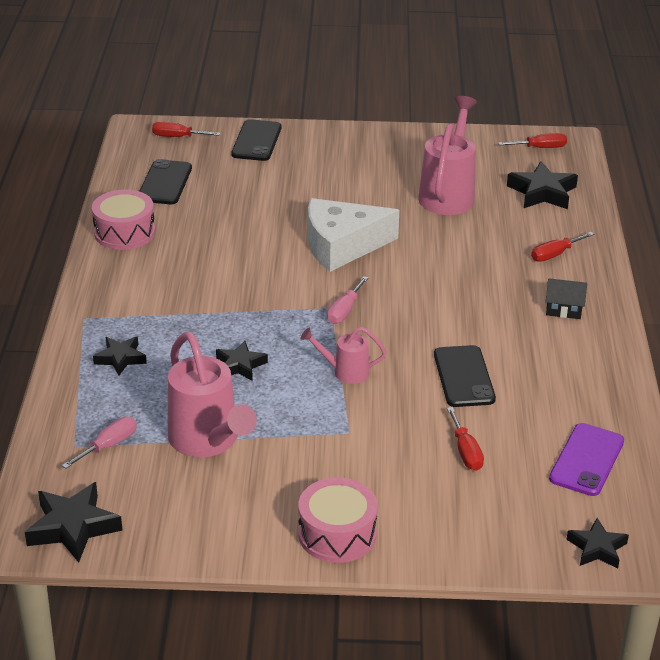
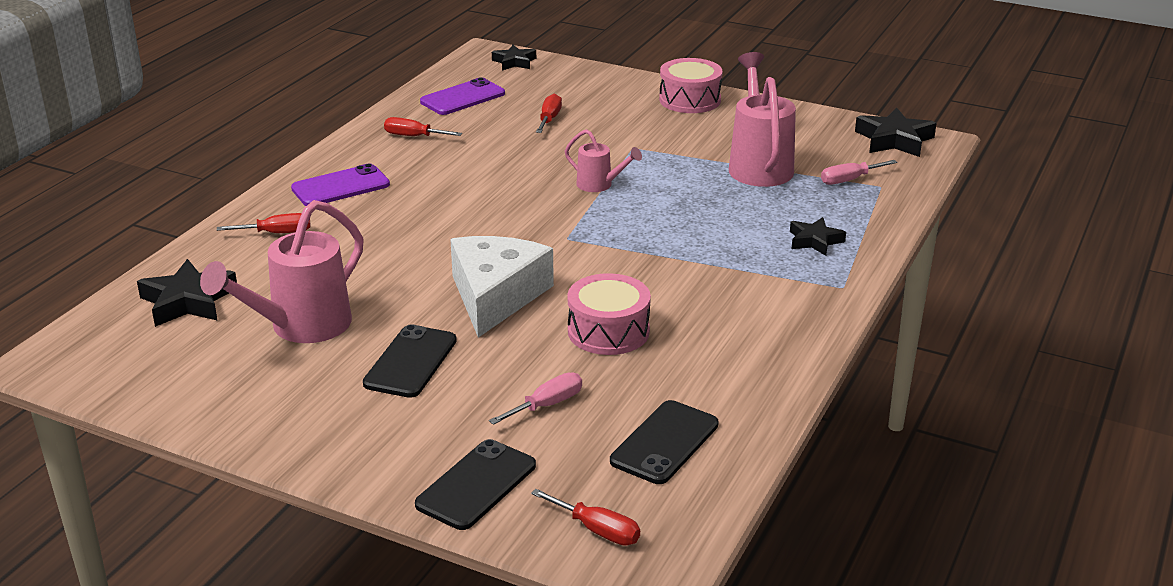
camera: 155 degrees left, 5 degrees down
pink drum [92,190,155,250] -> pink drum moved to [567,273,651,355]
black star [216,341,268,381] -> none
white cheese [308,198,399,272] -> white cheese turned 90 degrees counterclockwise [450,236,554,338]
pink screwdriver [327,276,368,324] -> pink screwdriver moved to [489,372,582,425]
black phone [434,345,496,407] -> black phone moved to [363,324,457,398]
red screwdriver [498,133,567,148] -> red screwdriver moved to [384,117,462,136]
black house [546,279,587,319] -> purple phone [291,163,390,206]

